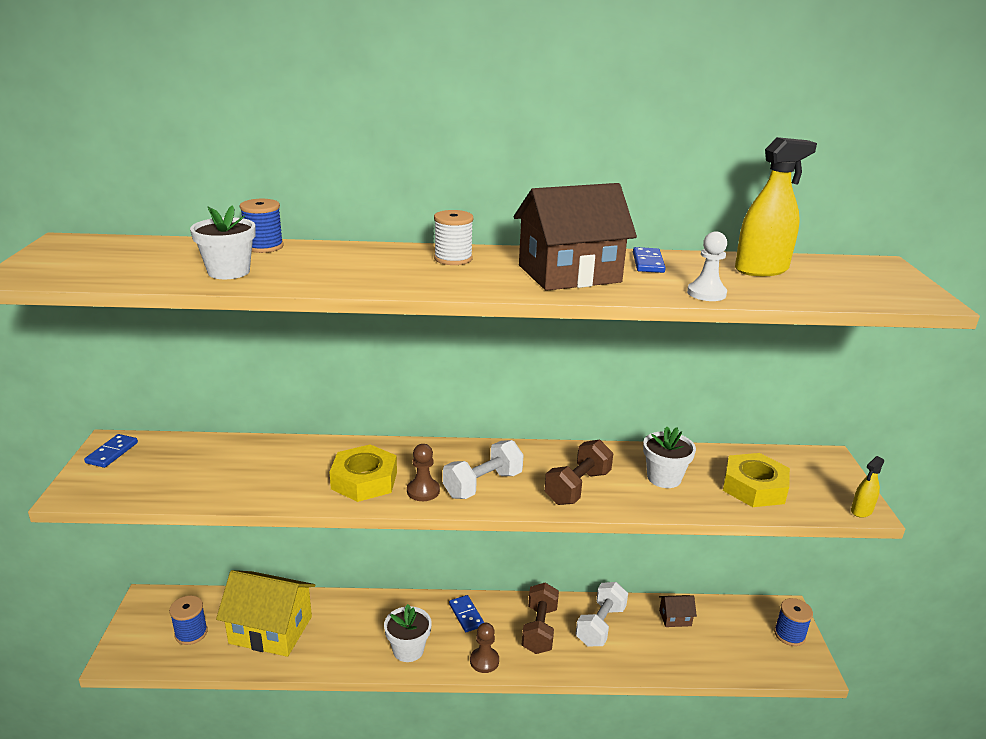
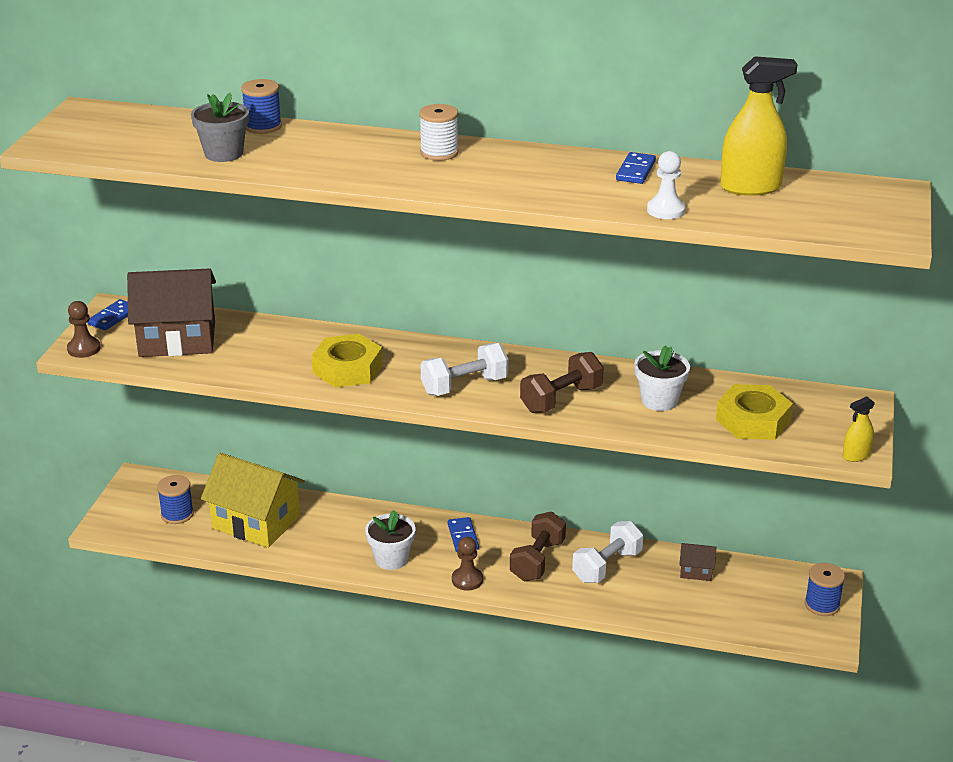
camera: 15 degrees right, 5 degrees up
white flower pot [190,206,256,279] -> grey flower pot [191,93,249,162]
brown pawn [407,444,440,501] -> brown pawn moved to [67,301,101,358]
brown house [514,183,637,291] -> brown house moved to [127,268,216,357]

